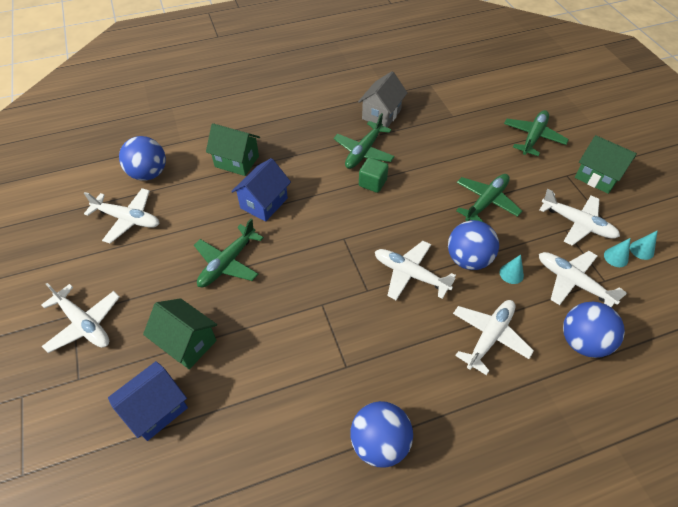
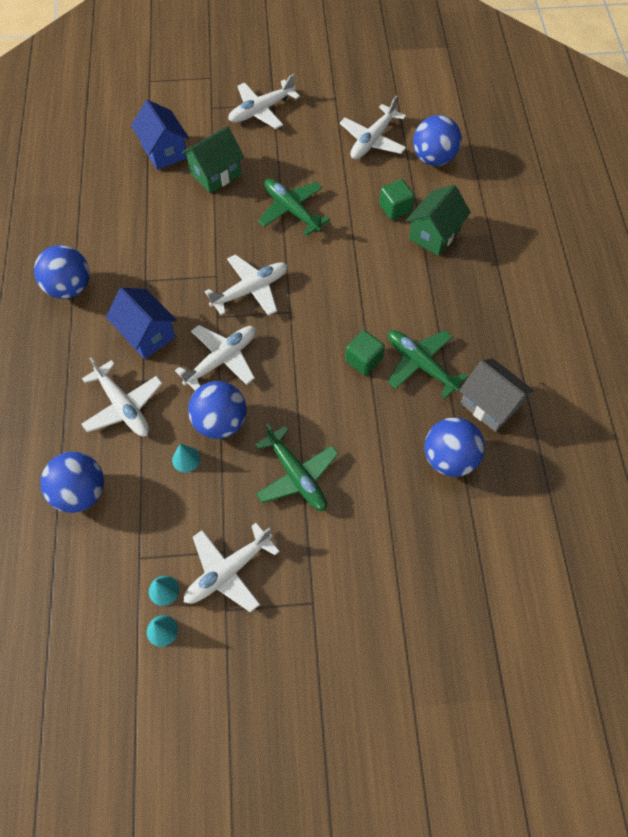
camera: 105 degrees right, 10 degrees up
blue house [231,158,291,222] -> blue house moved to [106,287,177,359]
green plane [504,110,569,156] -> none
white plane [539,251,627,307] -> white plane moved to [205,254,288,316]
green house [575,135,637,194] -> none
none -> green cube [379,179,415,220]
none -> blue ball [424,417,485,477]

